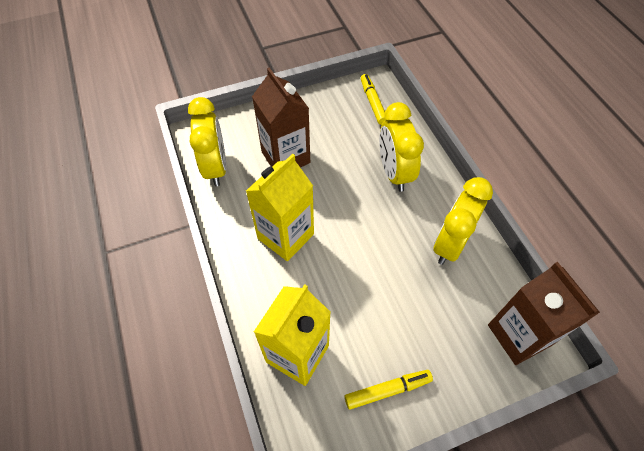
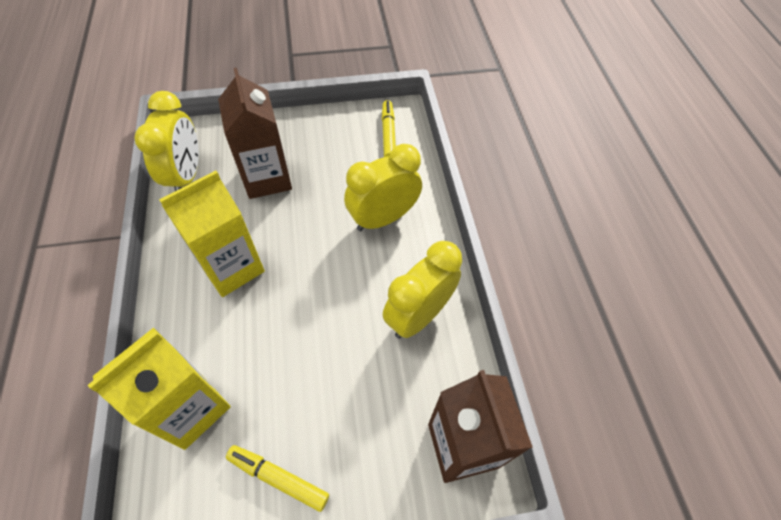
camera: 10 degrees right, 0 degrees up
yellow marker [345,370,433,410] -> yellow marker turned 150 degrees counterclockwise [226,445,329,512]
yellow clock [379,102,424,192] -> yellow clock turned 60 degrees clockwise [344,144,422,231]

